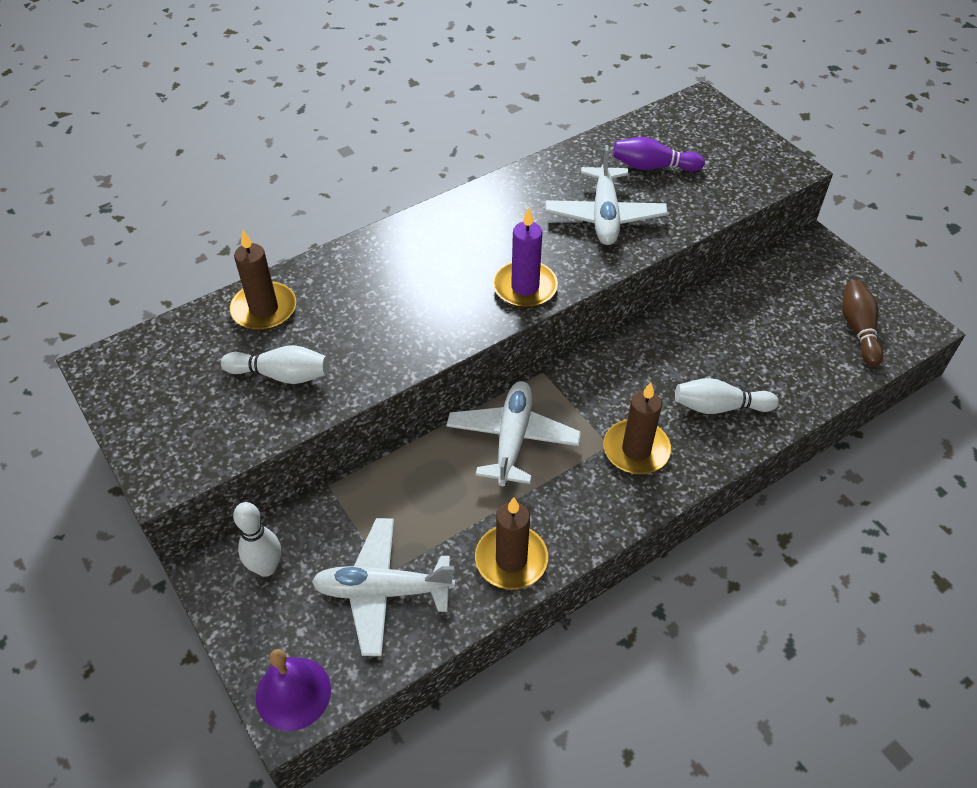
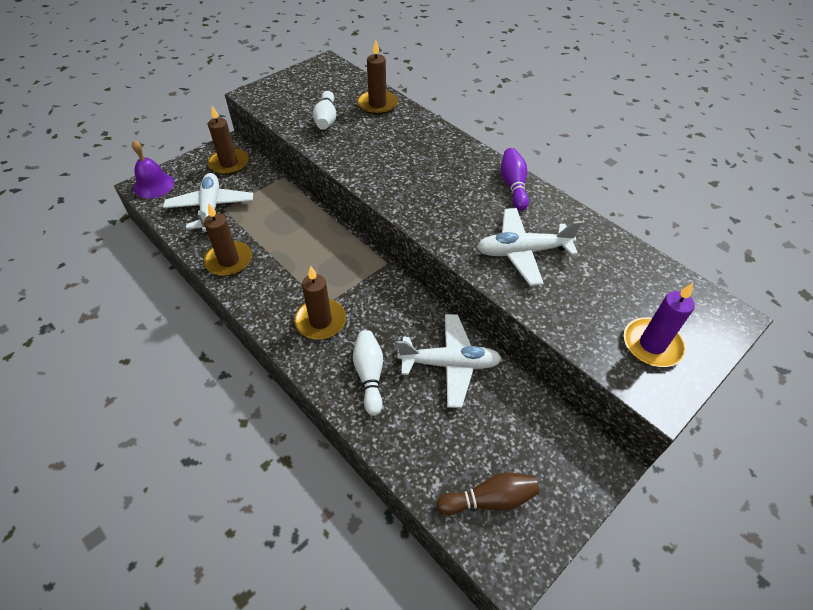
camera: 80 degrees right, 0 degrees up
white bowling pin [233,502,281,577] -> brown candle [208,106,249,175]
white plane [446,381,581,486] -> white plane moved to [397,314,502,408]
purple candle [493,207,558,308] -> purple candle moved to [624,283,695,367]
purple bowling pin [613,137,705,172] -> purple bowling pin moved to [501,148,529,211]

